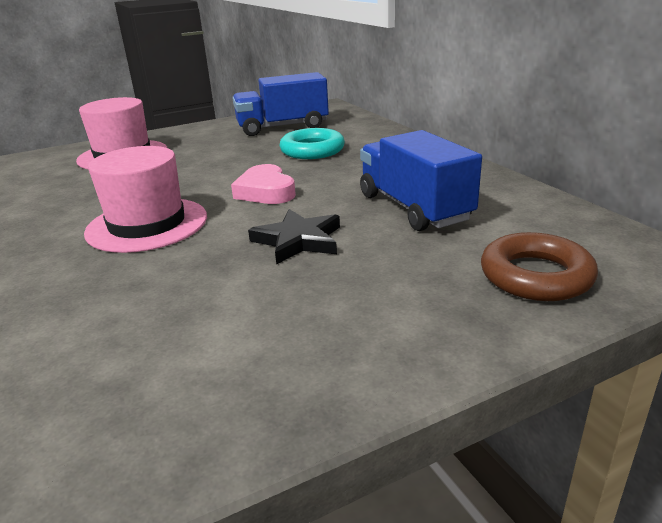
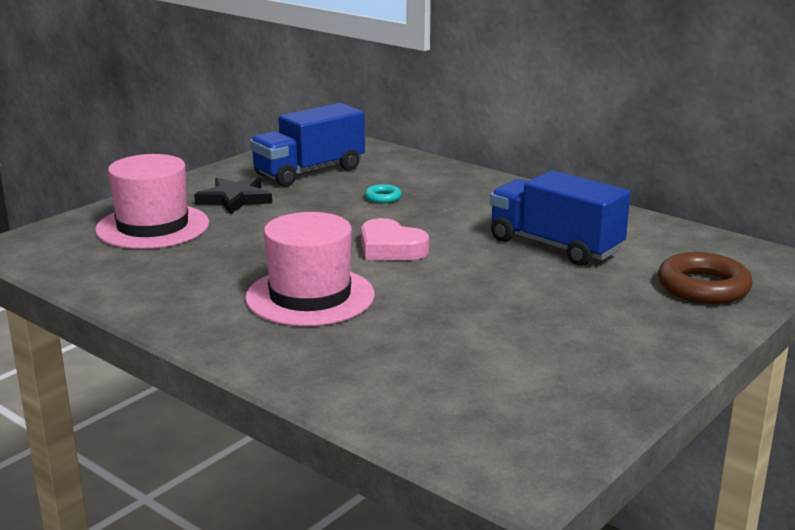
camera: 25 degrees left, 5 degrees down
black star [248,209,340,265] -> black star moved to [194,177,272,214]
turquoise ring [279,128,345,159] -> turquoise ring [365,184,402,203], size x0.49

